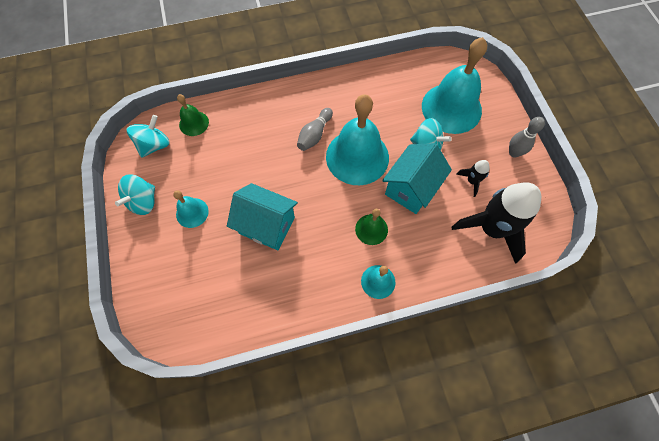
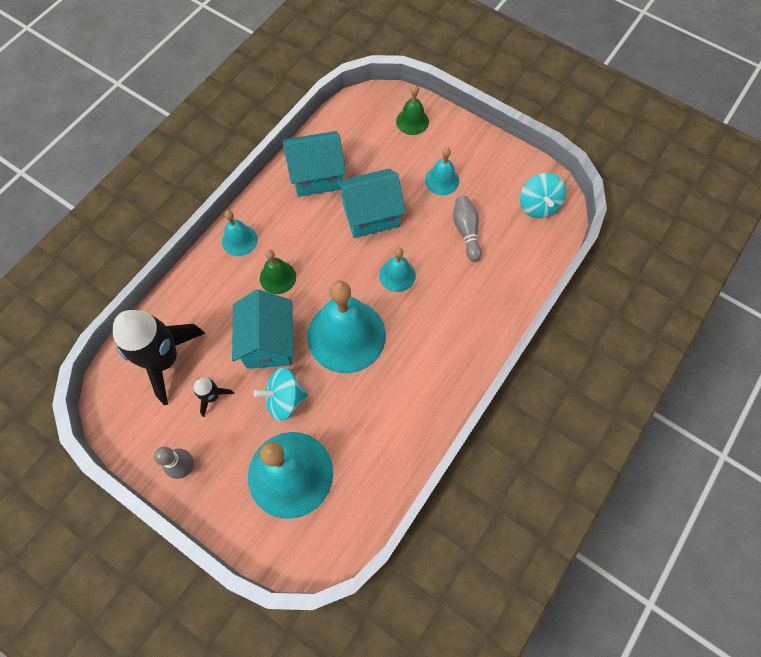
camera: 140 degrees right, 0 degrees up
turquoise spinning top [115,174,155,215] -> none
green bell [177,94,209,136] -> green bell moved to [396,85,429,135]
grey bowling pin [297,108,333,151] -> grey bowling pin moved to [453,196,481,261]
none -> turquoise house [283,131,346,197]
none -> turquoise bell [379,247,416,292]

